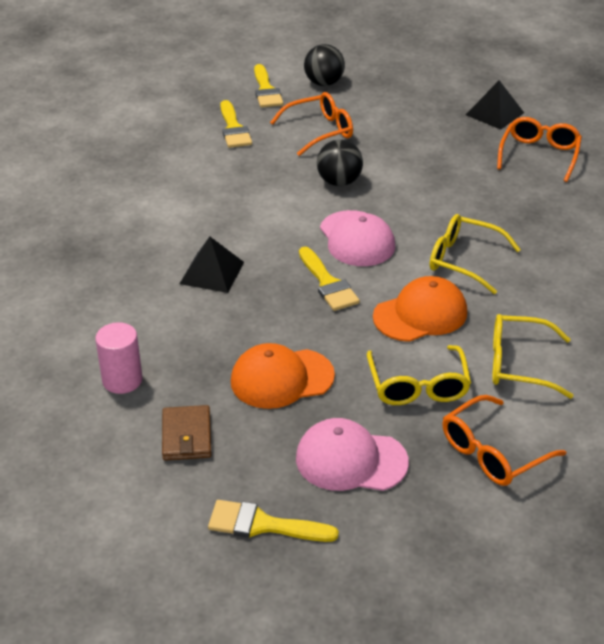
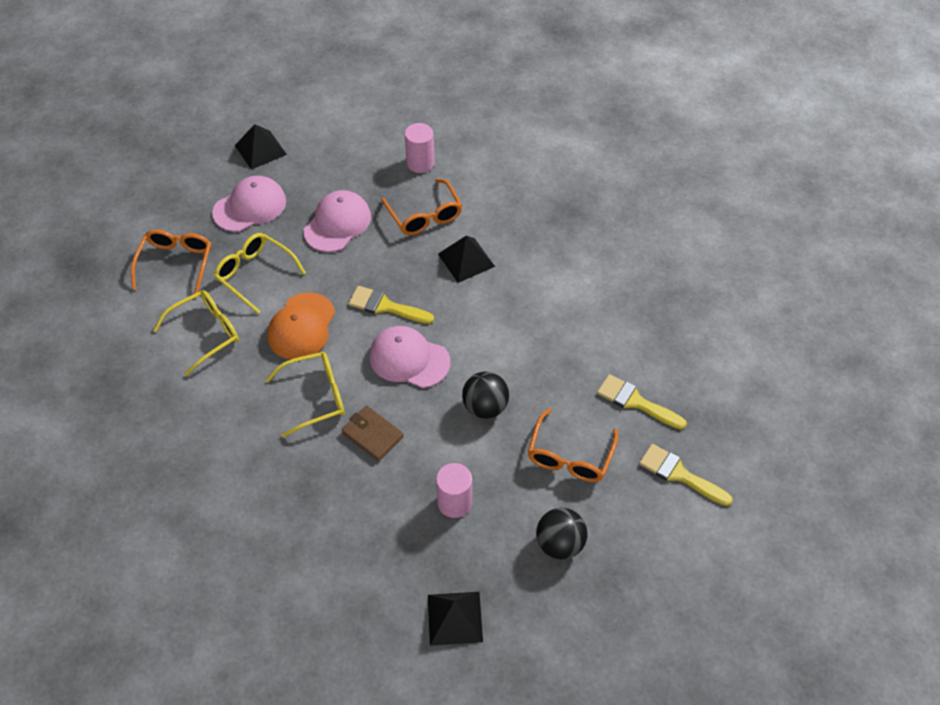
camera: 135 degrees right, 15 degrees up
brown wallet [162,405,212,461] -> brown wallet moved to [342,406,404,461]
yellow brush [208,500,339,542] -> black pyramid [235,124,287,170]
orange cap [231,343,335,409] -> pink cap [304,190,371,252]
black ball [304,44,345,86] -> black ball moved to [536,508,588,560]
orange glasses [497,117,582,182] -> orange glasses moved to [381,179,462,235]
none -> pink cylinder [436,463,472,518]

